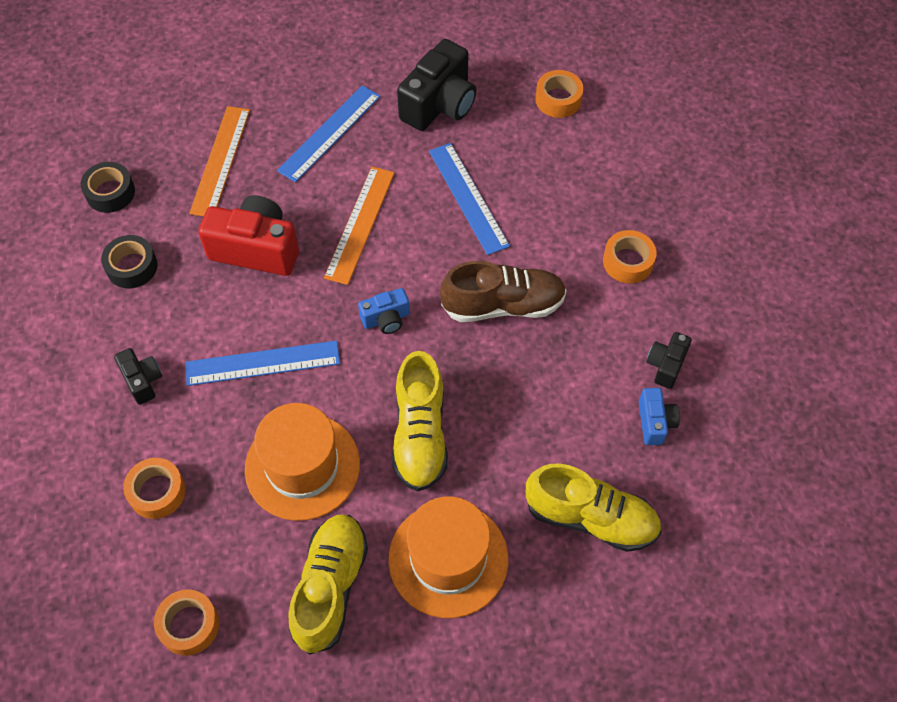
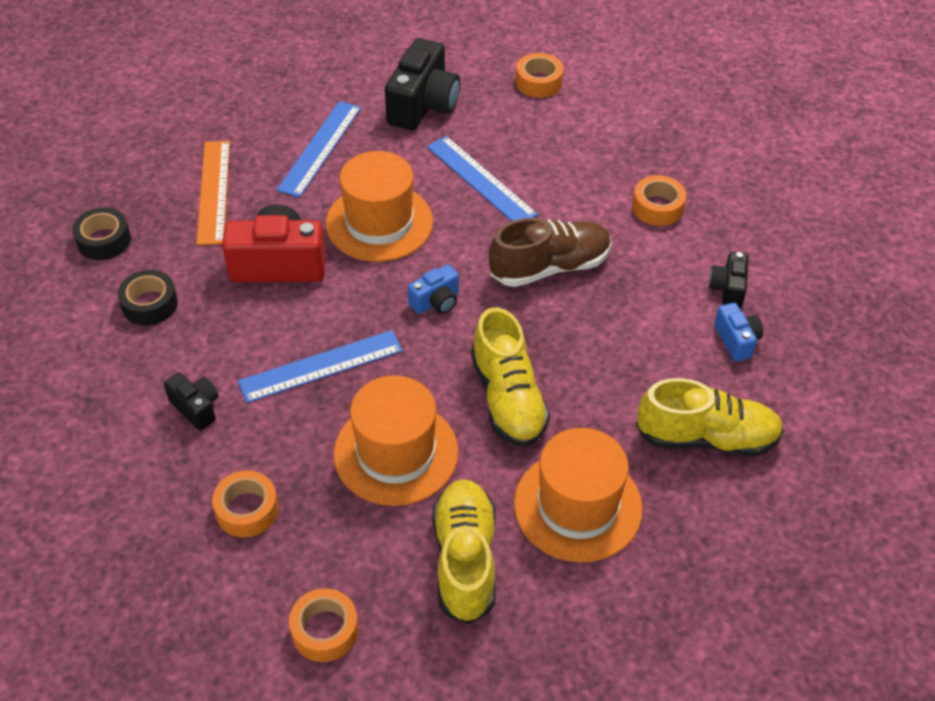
camera: 15 degrees left, 10 degrees down
orange ruler [324,167,395,285] -> orange hat [326,151,433,262]

